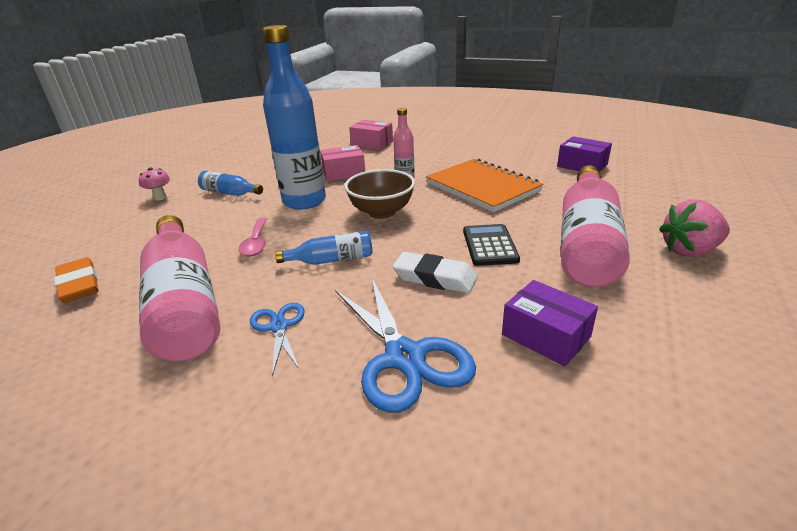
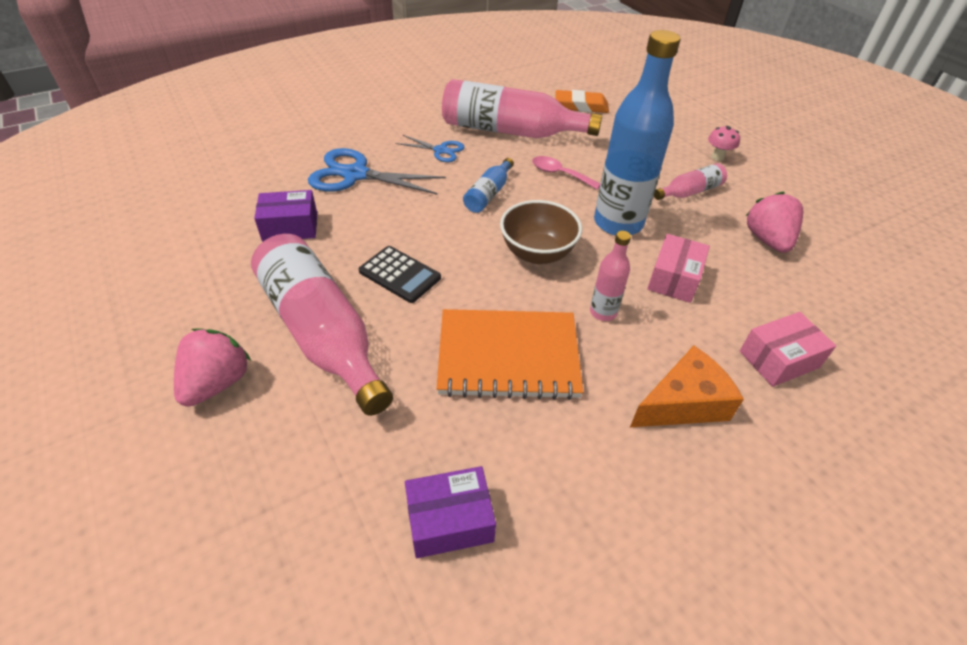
camera: 125 degrees right, 15 degrees up
blue bottle [198,171,263,196] -> pink bottle [654,163,727,200]
white eraser [392,252,478,293] -> none
none -> orange cheese [630,345,744,427]
none -> pink strawberry [746,192,803,253]

